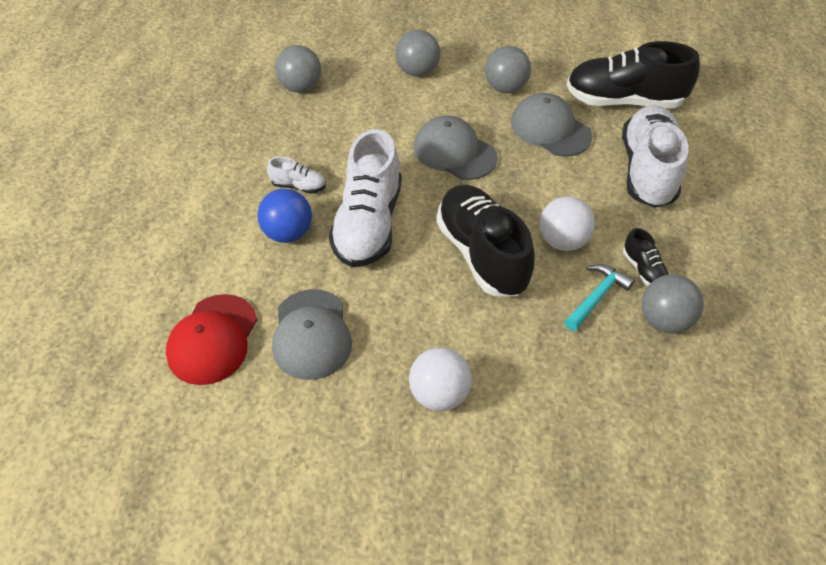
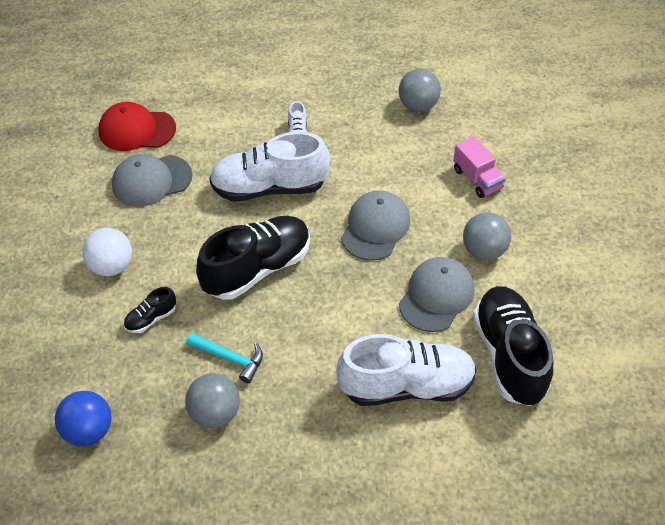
camera: 75 degrees right, 0 degrees up
blue ball [257,189,312,243] -> blue ball moved to [55,391,112,446]
grey ball [396,30,440,77] -> pink truck [453,136,506,198]
white ball [540,196,595,251] -> none
black shoe [623,228,670,286] -> black shoe moved to [124,287,176,333]

